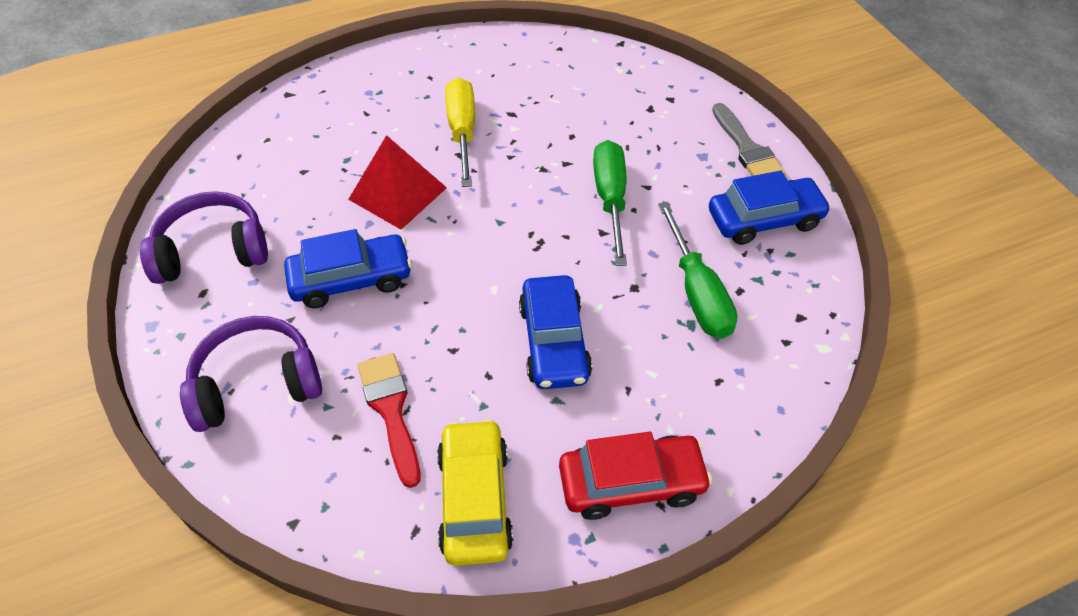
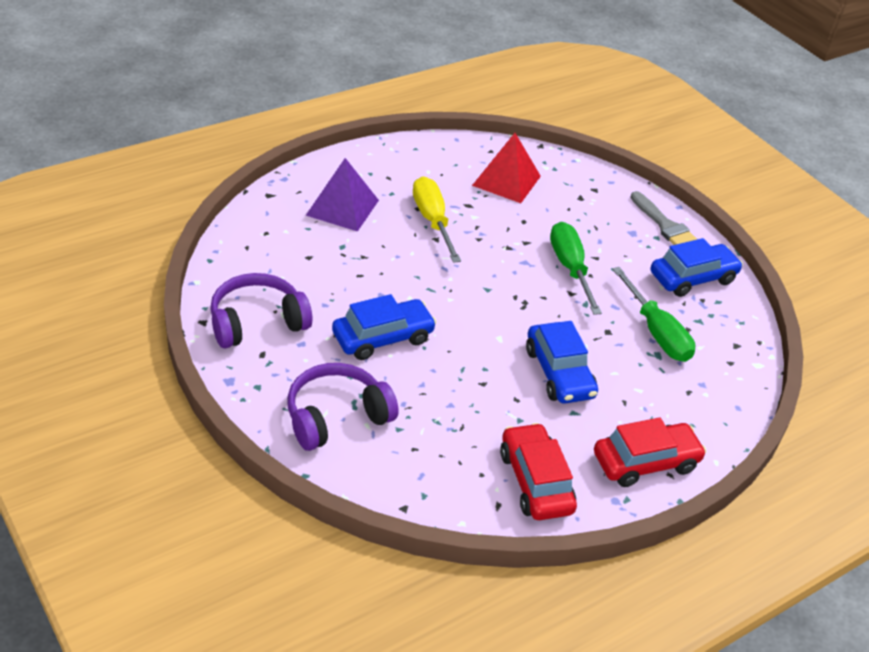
camera: 15 degrees left, 10 degrees down
red pyramid [348,135,447,230] -> red pyramid moved to [472,133,541,203]
red brush [358,353,421,488] -> none
yellow car [437,419,513,566] -> red car [500,423,577,520]
none -> purple pyramid [306,158,379,232]

